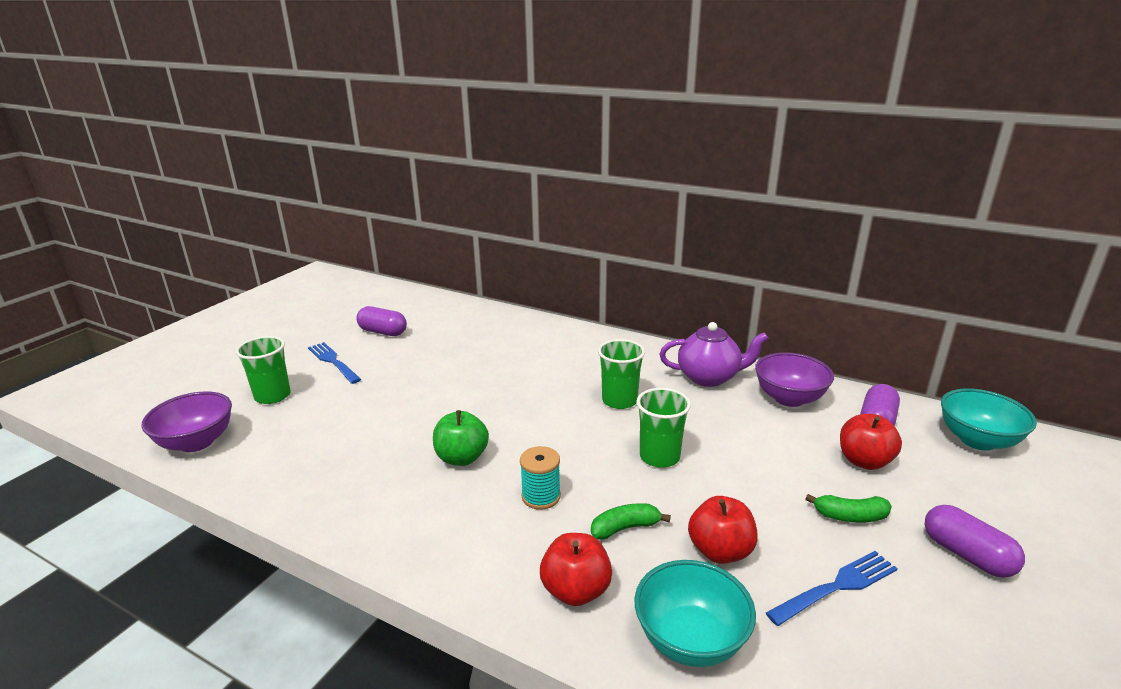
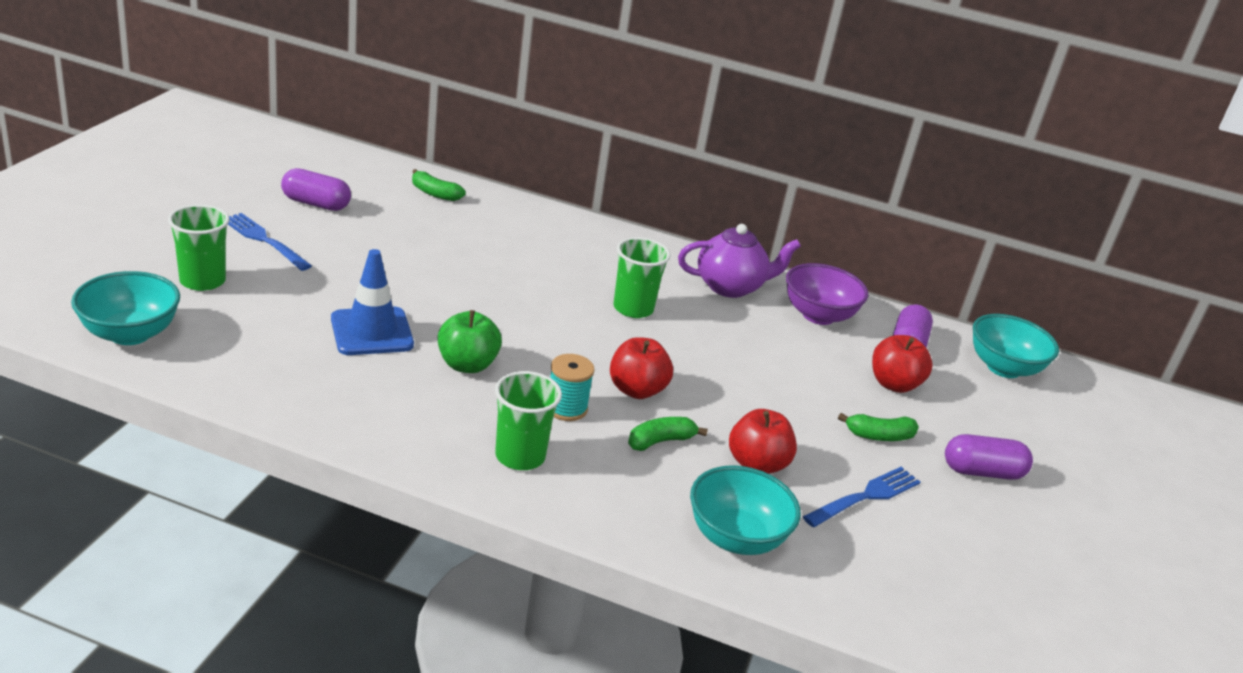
camera: 15 degrees left, 5 degrees up
purple bowl [142,391,232,452] -> turquoise bowl [71,271,180,345]
red apple [540,533,612,606] -> red apple moved to [610,337,673,399]
green cup [636,388,691,468] -> green cup moved to [495,371,562,470]
purple capsule [925,505,1025,578] -> purple capsule turned 45 degrees counterclockwise [945,434,1033,480]
none -> blue traffic cone [331,249,414,355]
none -> green banana [412,169,466,201]

